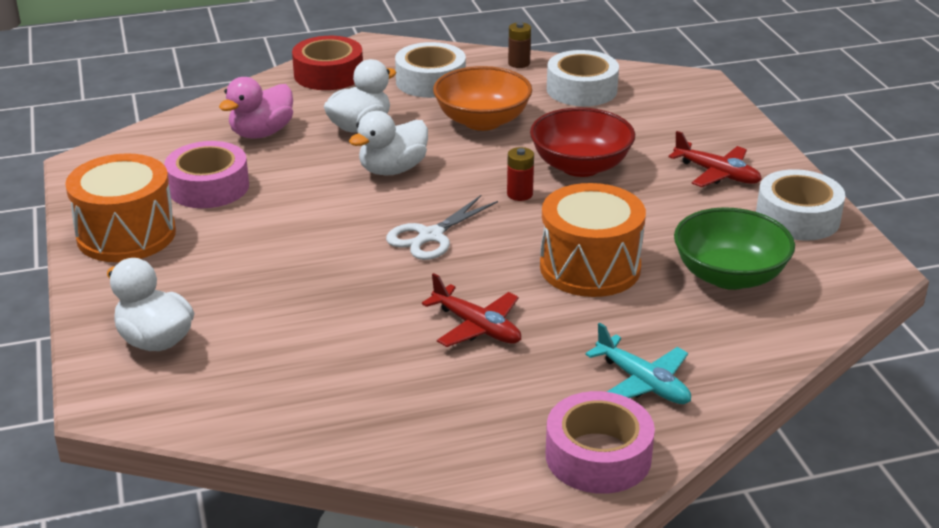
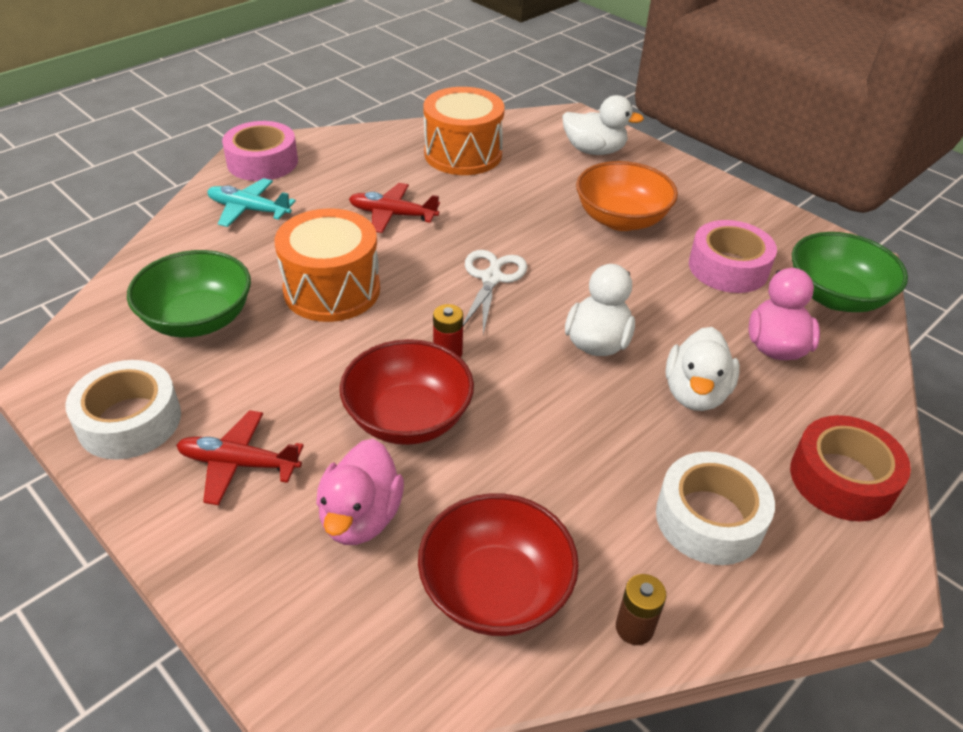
camera: 150 degrees right, 10 degrees up
orange drum [65,153,176,262] -> orange drum moved to [424,87,505,175]
orange bowl [433,66,532,131] -> orange bowl moved to [576,161,678,231]
white tape [547,50,619,106] -> red bowl [418,493,579,636]
none -> pink duck [316,439,404,545]
none -> green bowl [792,232,908,312]

